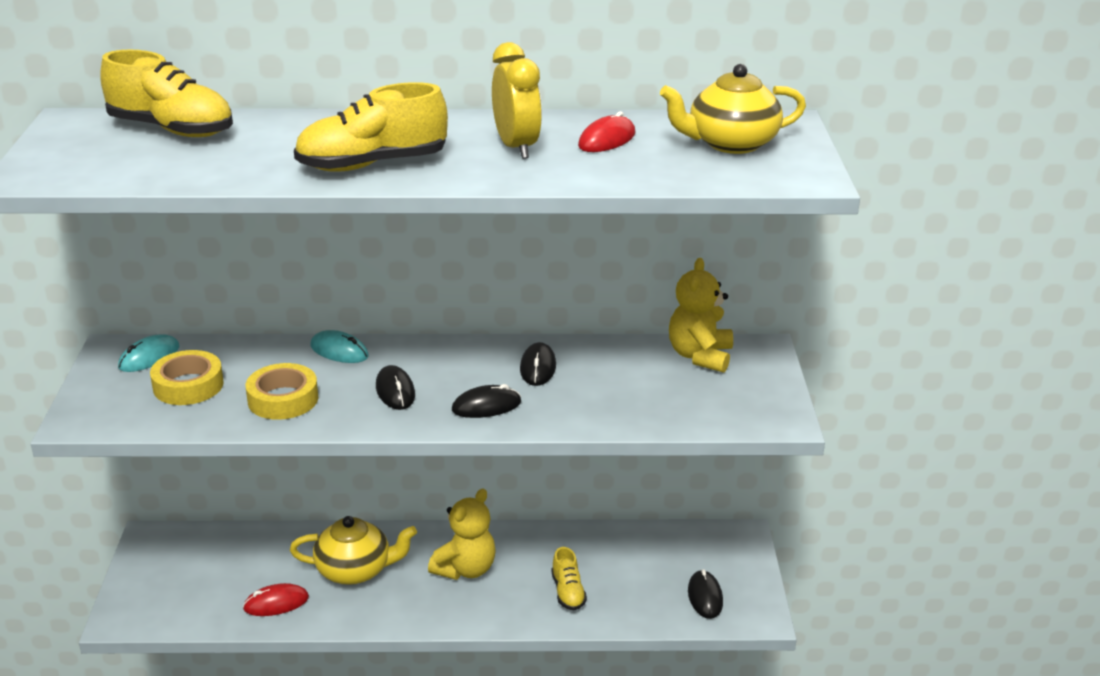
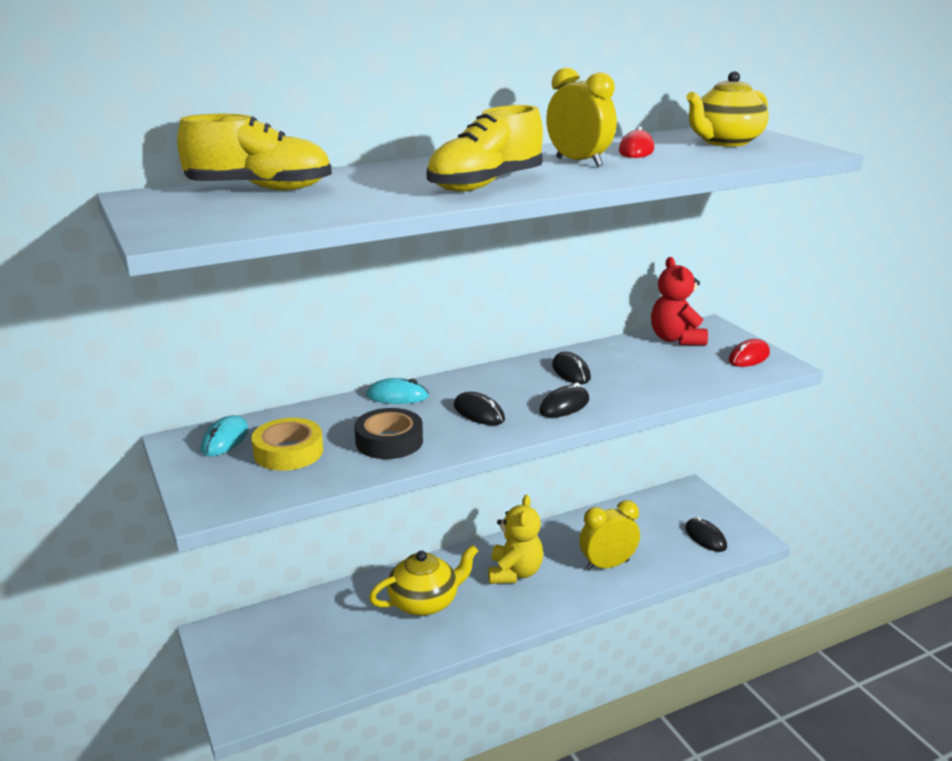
camera: 25 degrees left, 5 degrees down
red mouse [243,583,309,616] -> red mouse moved to [729,339,770,367]
yellow tape [246,363,318,420] -> black tape [354,408,423,459]
yellow shoe [551,547,587,611] -> yellow clock [579,500,640,571]
yellow teddy bear [669,258,733,373] -> red teddy bear [651,257,708,345]

